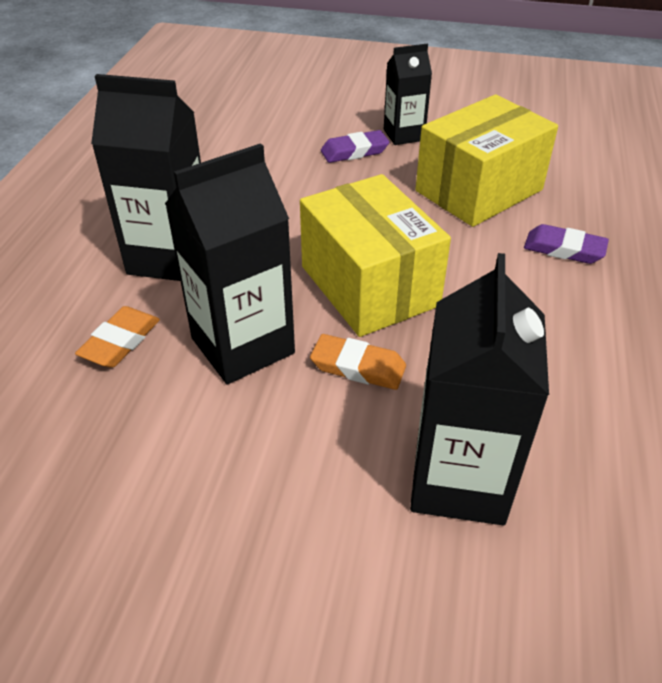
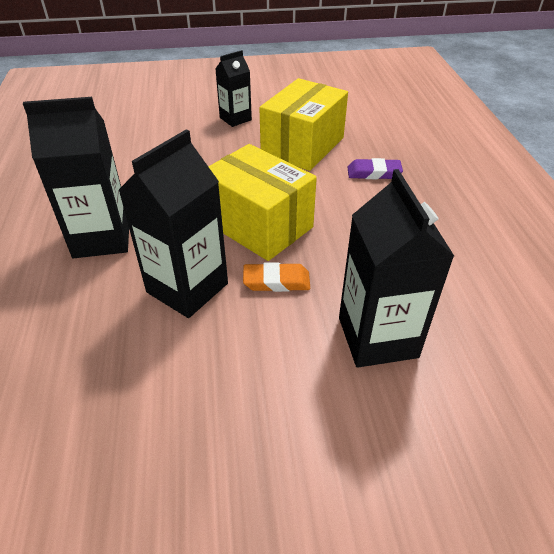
camera: 20 degrees left, 0 degrees up
orange eraser [75,306,160,368] -> none
purple eraser [321,130,389,163] -> none

